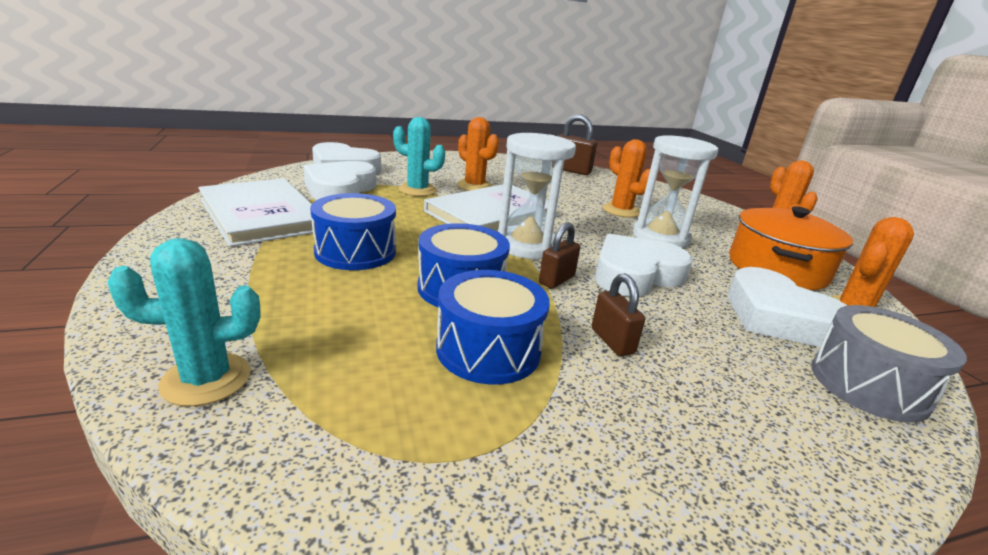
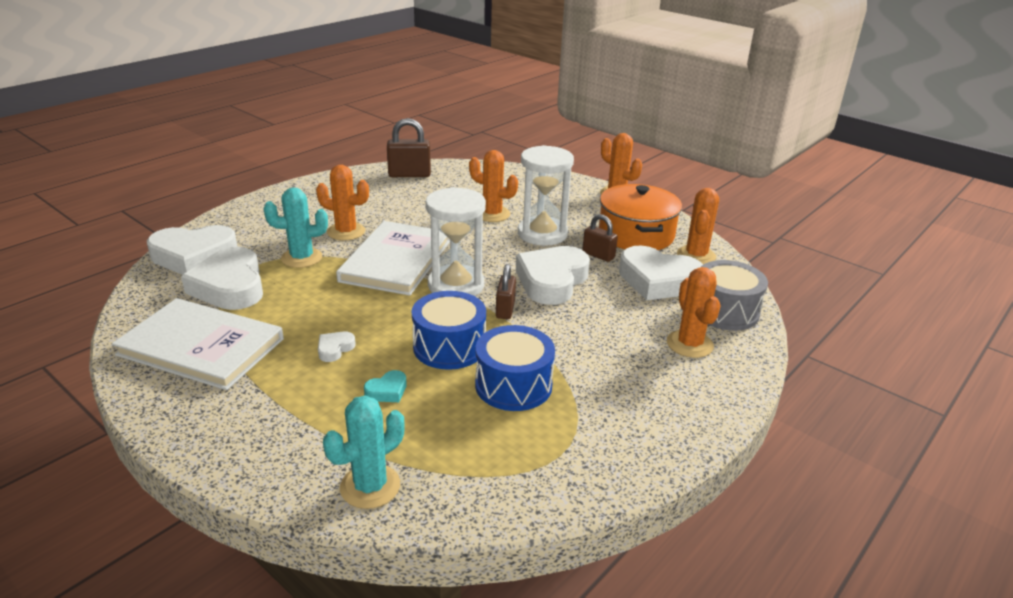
camera: 30 degrees left, 5 degrees up
blue drum [310,193,396,270] -> white heart [318,332,356,362]
brown padlock [592,274,645,356] -> brown padlock moved to [582,214,618,262]
none -> turquoise heart [364,370,407,402]
none -> orange cactus [667,267,720,358]

